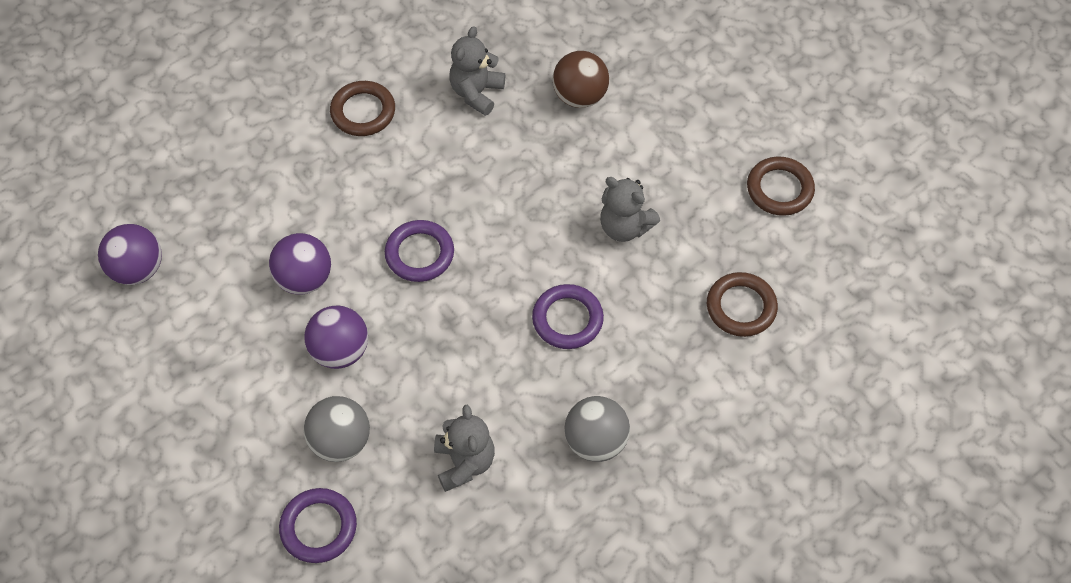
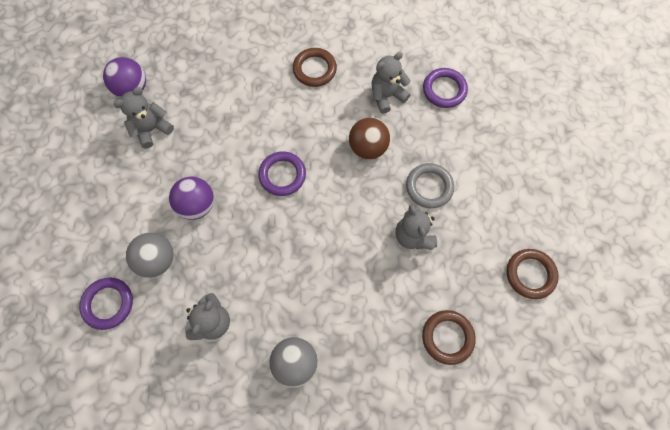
camera: 35 degrees right, 10 degrees up
purple ball [269,233,331,295] -> none
purple ring [532,284,604,349] -> purple ring moved to [423,68,468,108]
brown ball [553,51,609,108] -> brown ball moved to [349,118,390,160]
none -> grey teddy bear [114,87,174,148]
none -> grey ring [406,163,454,208]

